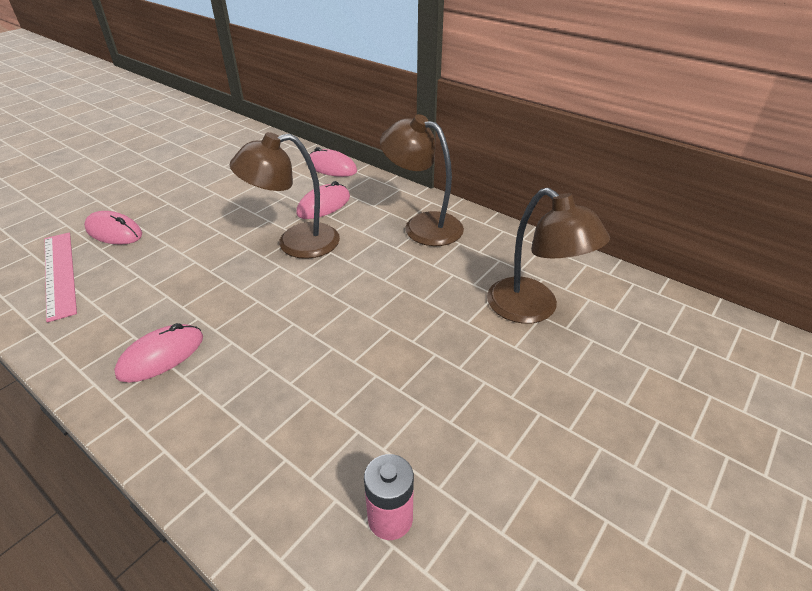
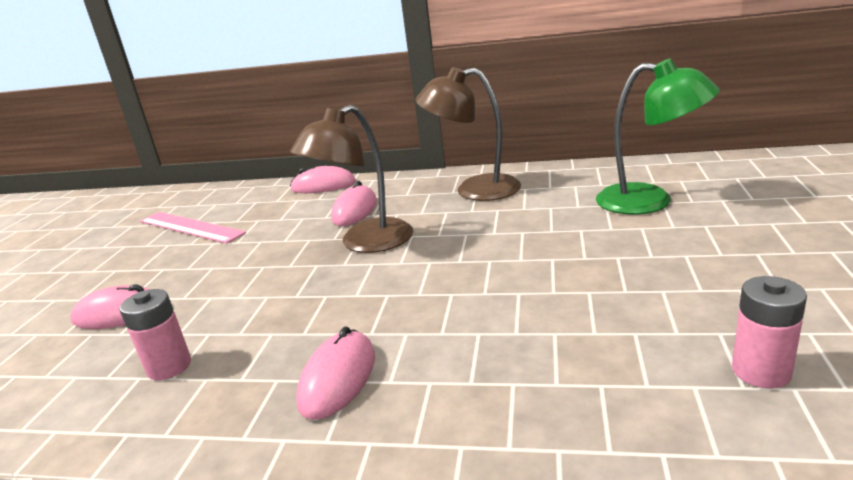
camera: 25 degrees left, 15 degrees down
pink ruler [45,232,77,323] -> pink ruler moved to [140,212,246,244]
brown lamp [487,188,610,324] -> green lamp [596,58,720,214]
none -> pink battery [119,289,191,380]

